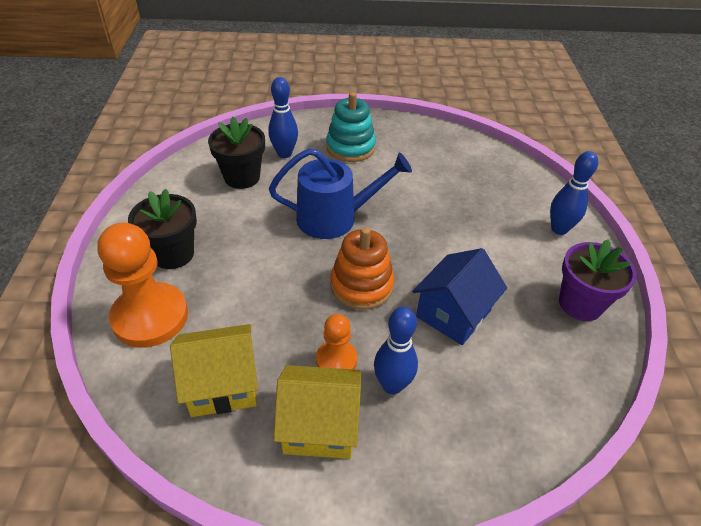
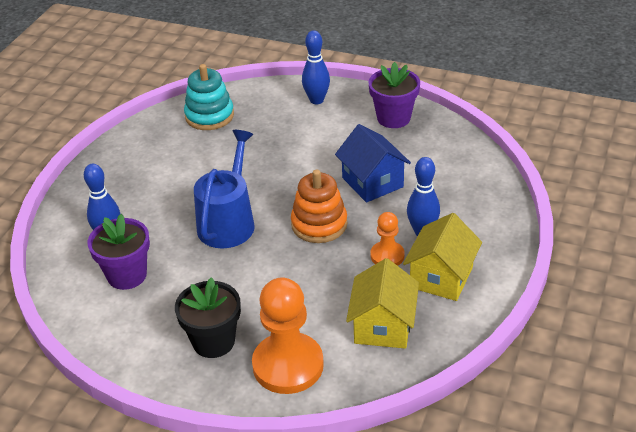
camera: 65 degrees left, 5 degrees down
black flower pot [208,117,265,189] -> purple flower pot [88,214,150,290]
turquoise stacking toy [326,92,376,162] -> turquoise stacking toy moved to [184,64,234,130]

